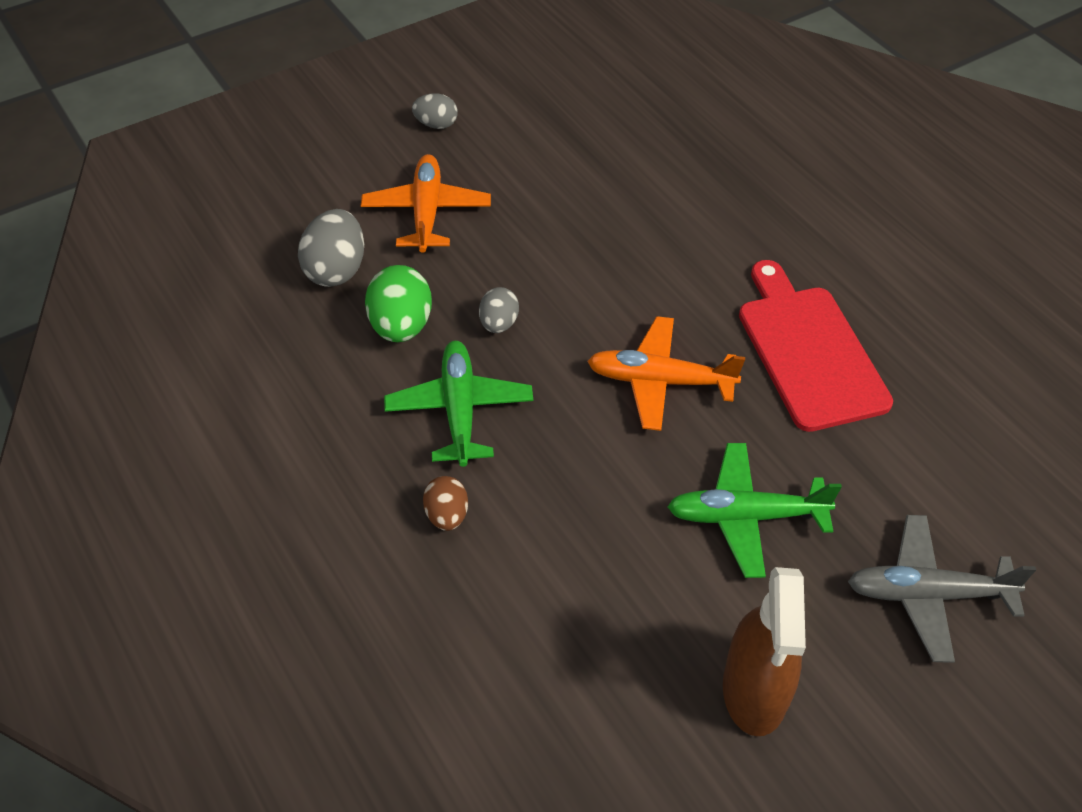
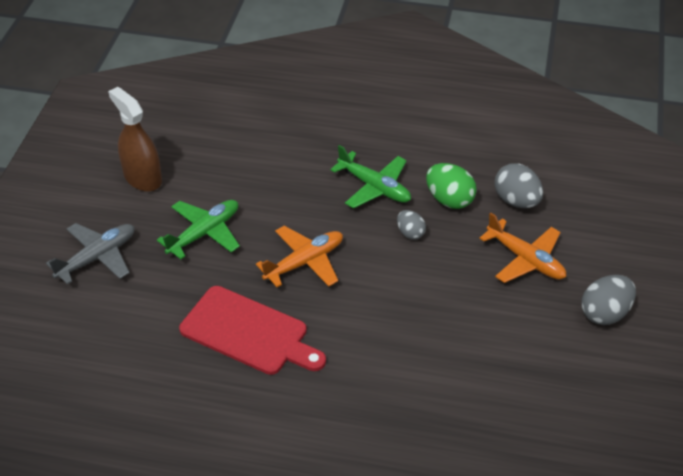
camera: 135 degrees right, 5 degrees down
grey egg [412,93,458,129] -> grey egg [581,275,636,325], size x1.65
brown egg [423,476,468,531] -> none

